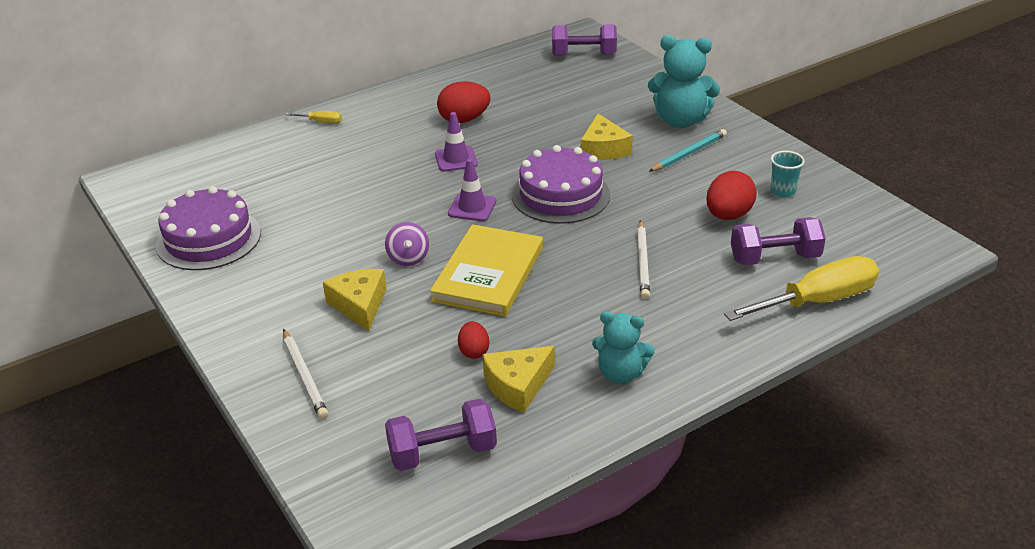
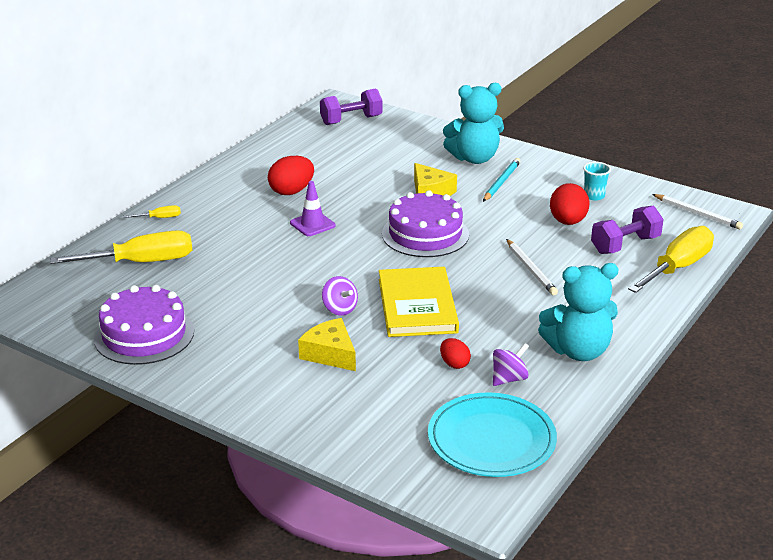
camera: 25 degrees left, 5 degrees down
white pencil [283,329,328,419] -> white pencil moved to [652,194,743,230]
purple dumbbell [385,399,497,471] -> turquoise plate [428,392,557,477]
purple traffic cone [448,159,496,221] -> none
yellow cheese [483,346,555,413] -> purple spinning top [493,343,529,386]
turquoise teddy bear [592,312,655,384] -> turquoise teddy bear [538,263,619,361], size x1.55
none -> yellow screwdriver [50,230,192,264]

